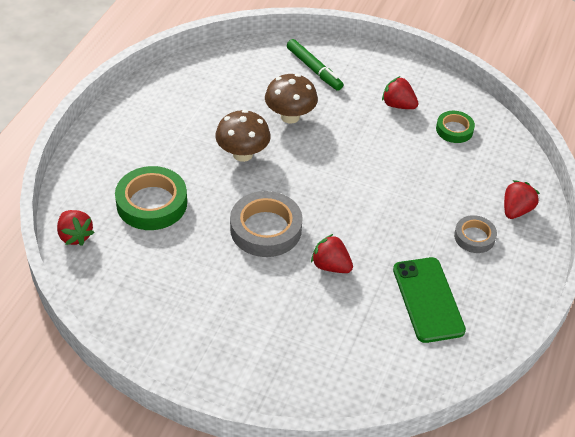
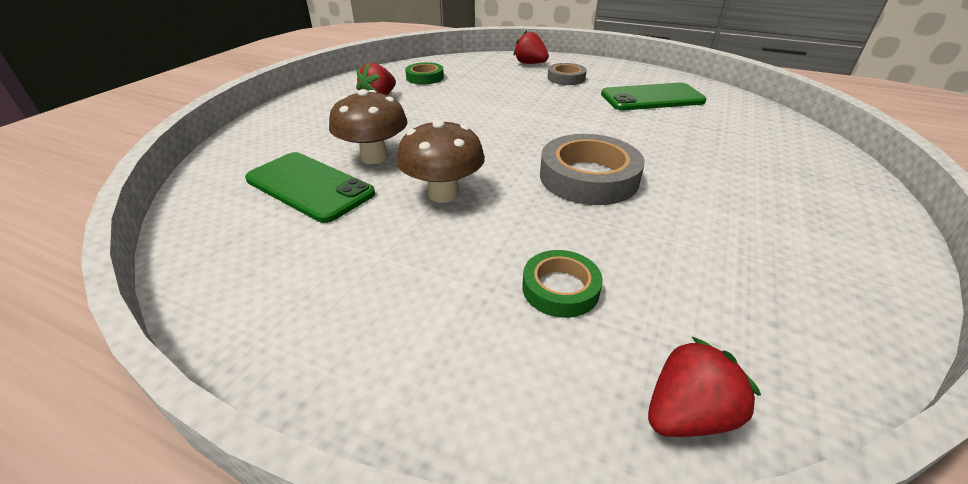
camera: 85 degrees left, 10 degrees down
green tape [115,166,187,230] -> green tape [522,250,603,318], size x0.57
green marker [287,39,343,91] -> none
red strawberry [311,234,353,273] -> none
none -> green phone [245,152,375,223]

